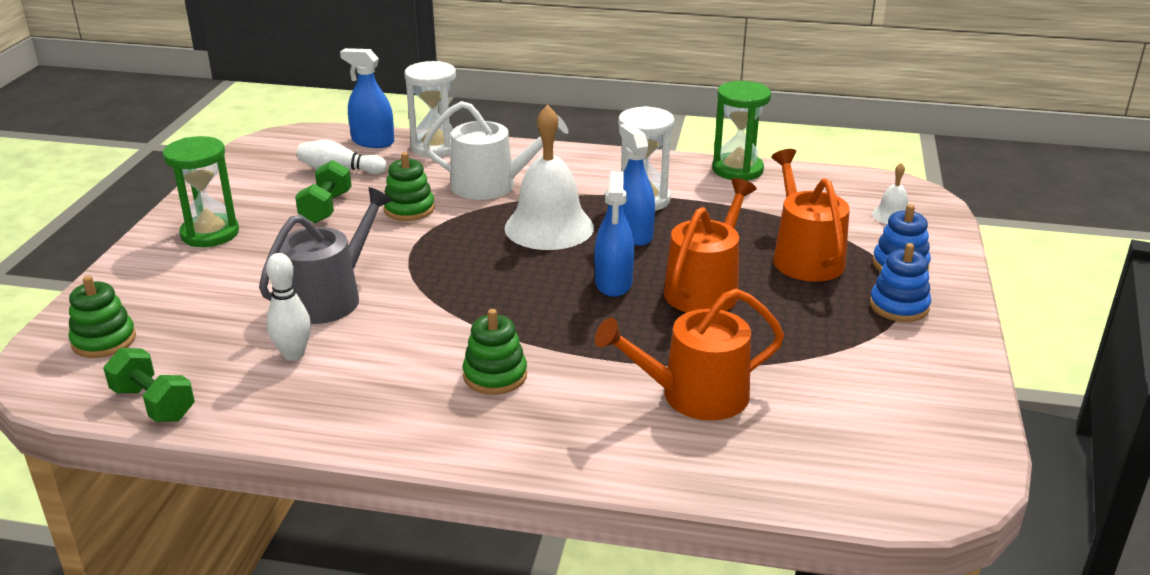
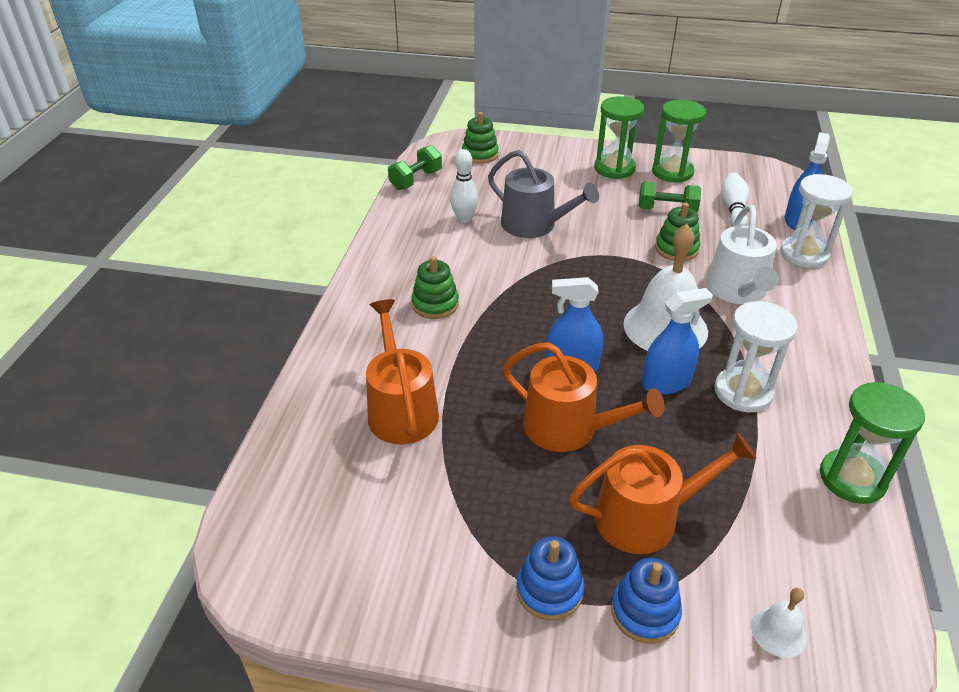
camera: 90 degrees right, 10 degrees up
none -> green hourglass [652,100,706,183]

